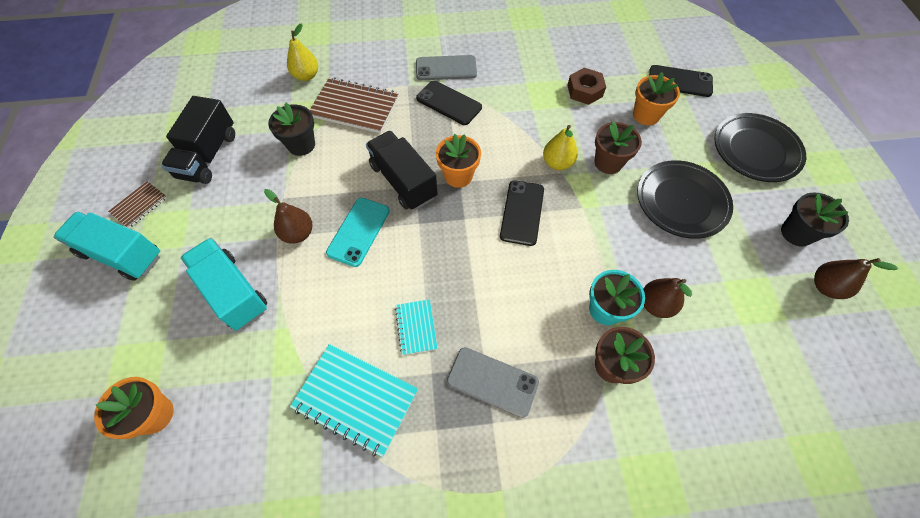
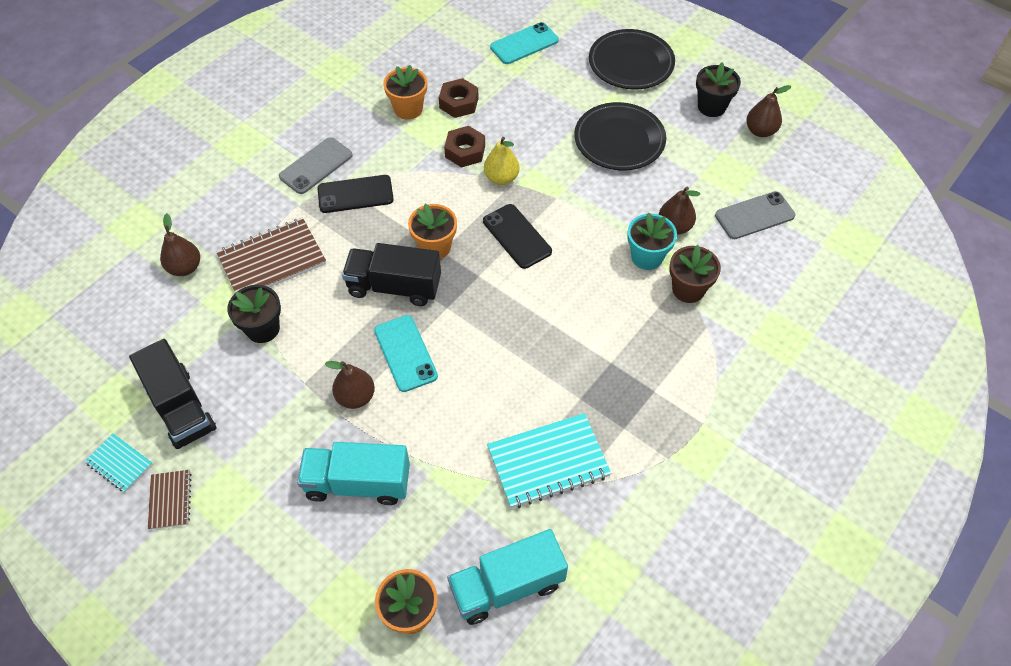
camera: 45 degrees left, 5 degrees down
turquoise truck [54,212,160,281] -> turquoise truck moved to [447,529,568,625]
yellow pear [287,23,318,81] -> brown pear [160,213,200,276]
turquoise notebook [395,299,438,355] -> turquoise notebook moved to [85,433,153,492]
grey phone [447,347,539,418] -> grey phone moved to [715,191,795,239]
brown flower pot [594,121,642,174] -> none
orange flower pot [633,72,680,125] -> orange flower pot moved to [383,65,427,120]
black phone [649,65,713,97] -> turquoise phone [490,22,559,64]
none -> brown nut [444,126,485,168]

